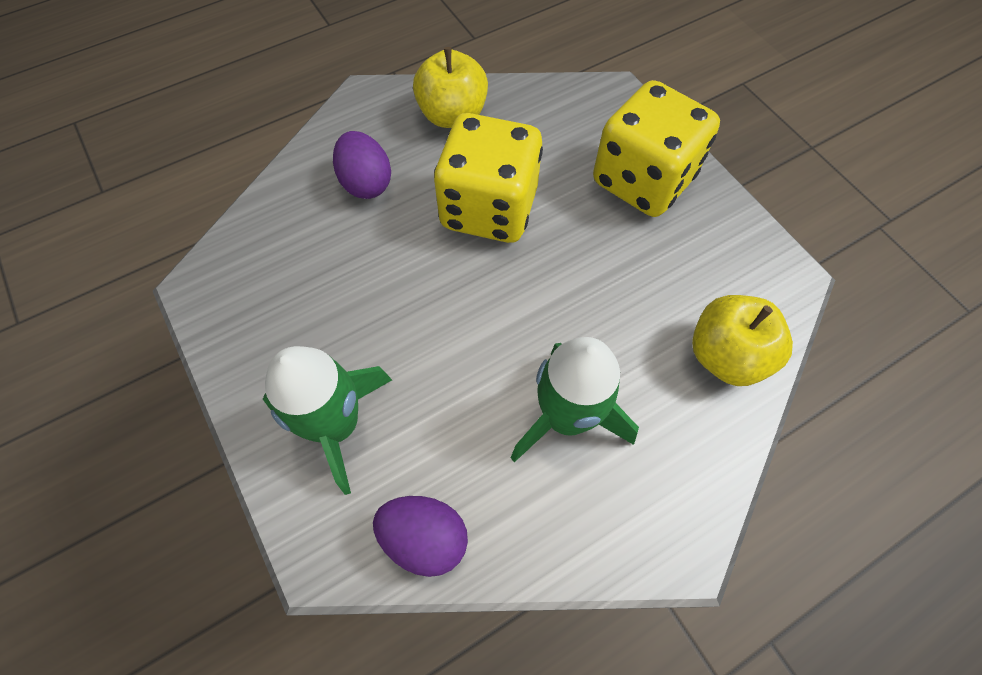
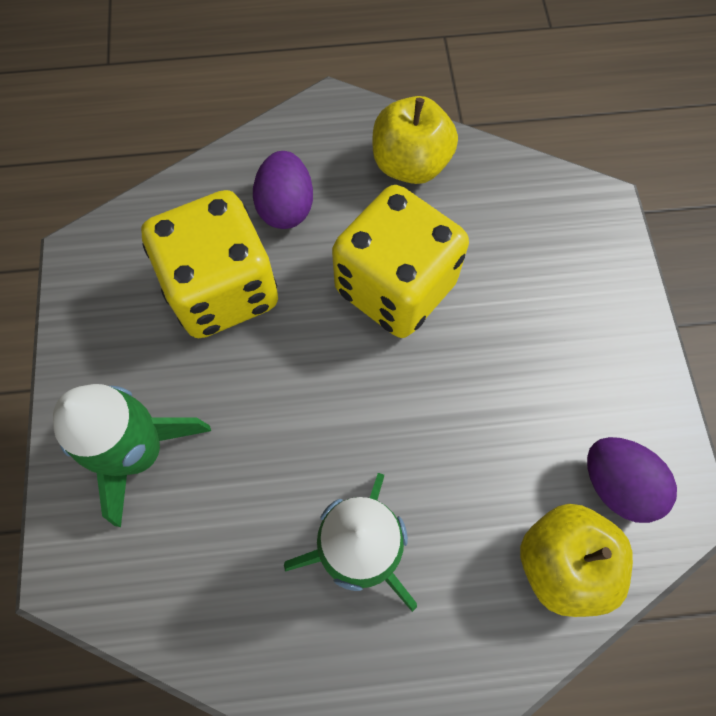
camera: 25 degrees right, 5 degrees up
purple egg [373,496,468,577] -> purple egg moved to [587,437,677,523]
yellow dice [593,80,720,217] -> yellow dice moved to [141,190,278,338]

